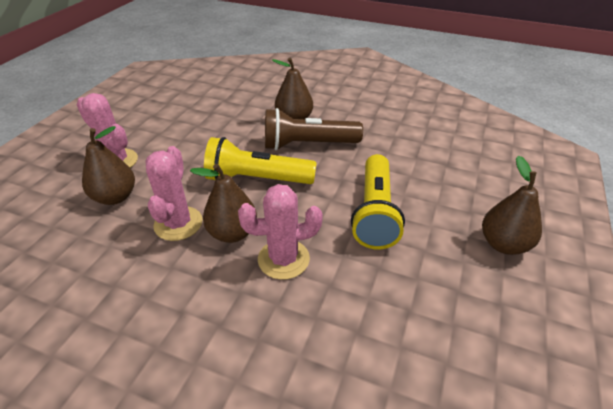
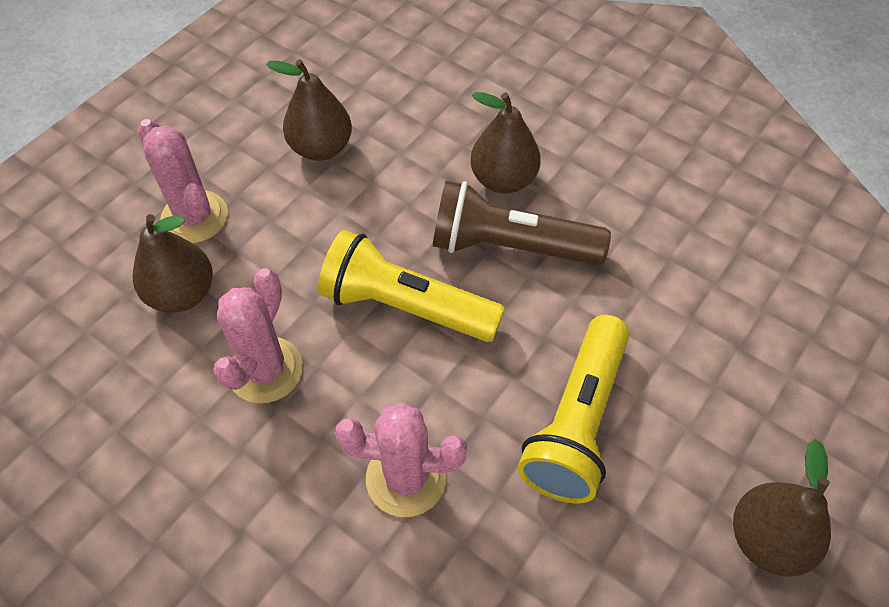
camera: 15 degrees right, 15 degrees up
brown pear [190,164,257,243] -> brown pear moved to [266,60,352,161]

